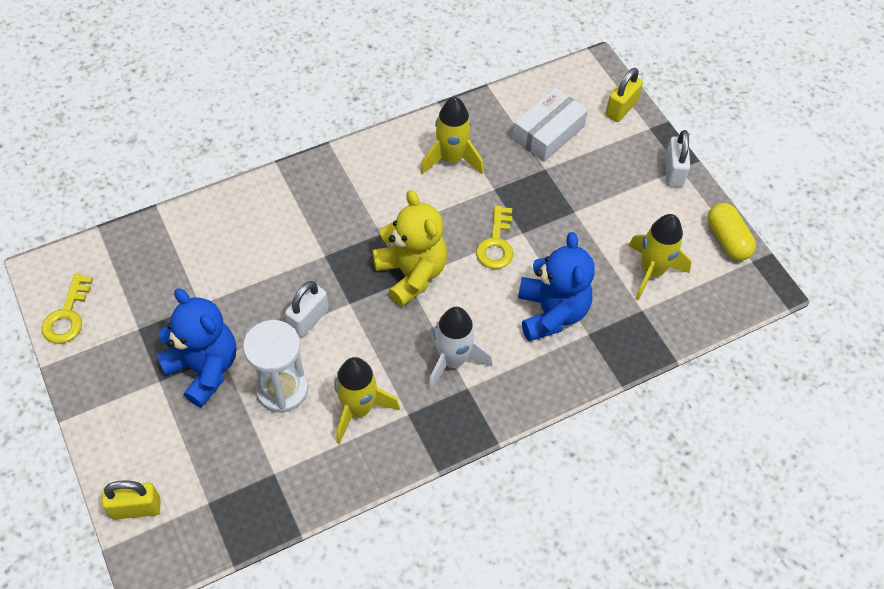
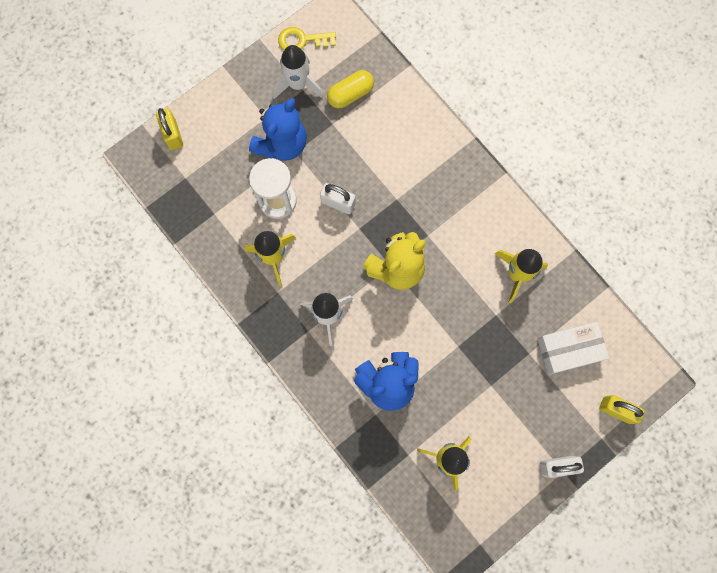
camera: 80 degrees right, 20 degrees up
yellow key [476,205,513,269] -> none
white box [512,88,588,162] -> white box turned 45 degrees counterclockwise [538,322,609,375]
yellow capsule [708,203,756,261] -> yellow capsule moved to [327,70,374,108]
none -> white rocket [273,45,324,99]

